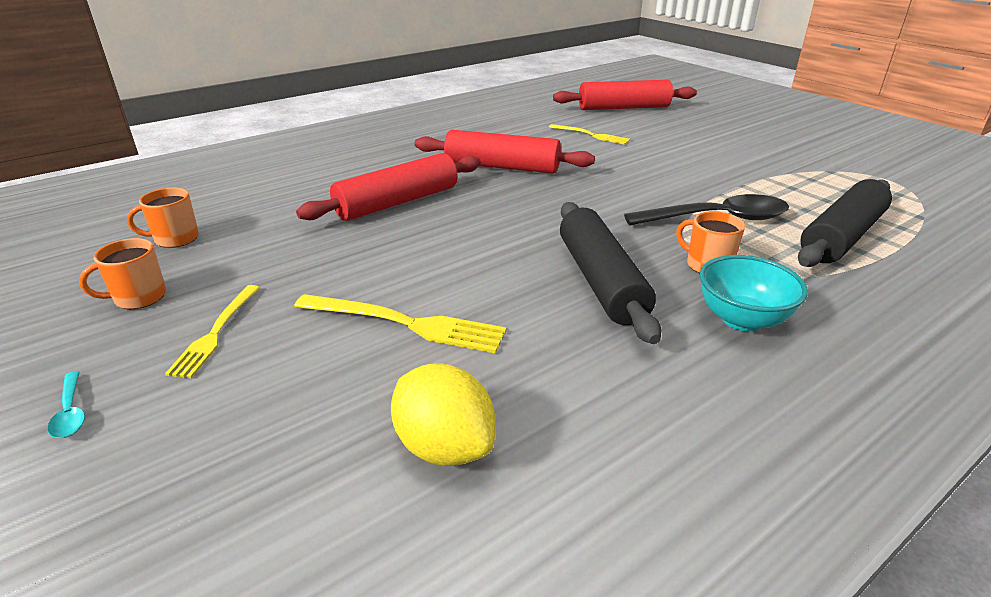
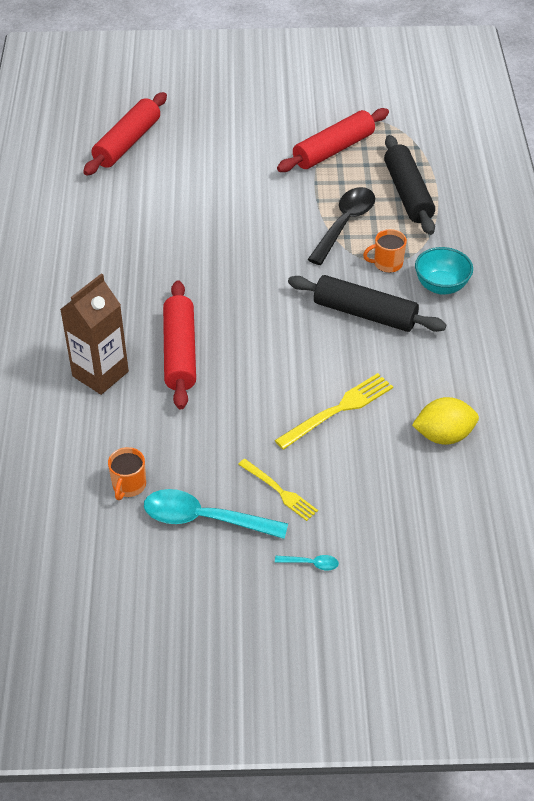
camera: 55 degrees left, 15 degrees up
orange mug [79,238,166,309] -> turquoise spoon [144,489,288,539]
red rolling pin [414,130,595,174] -> red rolling pin moved to [277,108,389,172]
yellow fork [549,124,630,145] -> none
none -> brown carton [60,273,129,395]

